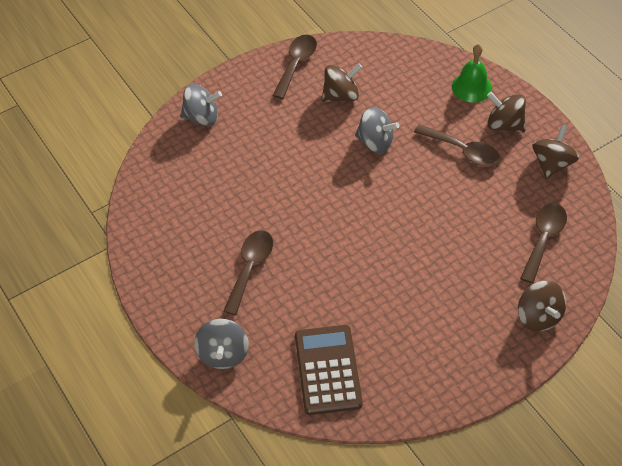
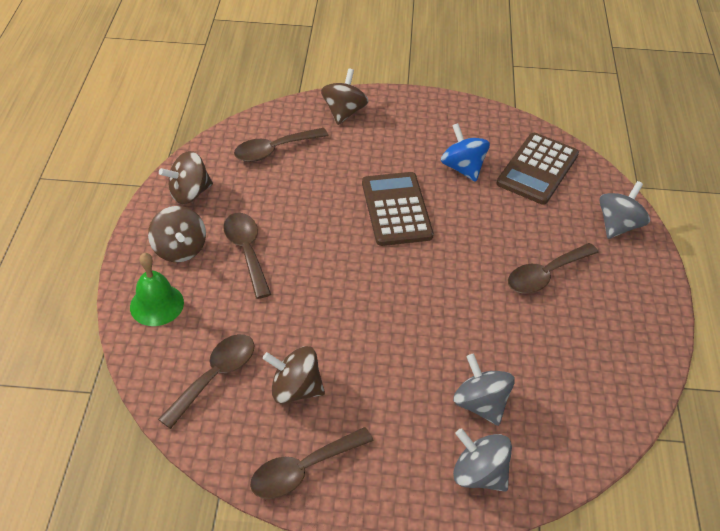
camera: 145 degrees left, 5 degrees down
grey spinning top [355,107,399,154] -> grey spinning top moved to [453,353,515,426]
none -> brown spoon [158,334,254,429]
none -> brown calculator [362,172,434,246]
none -> blue spinning top [441,123,490,182]

